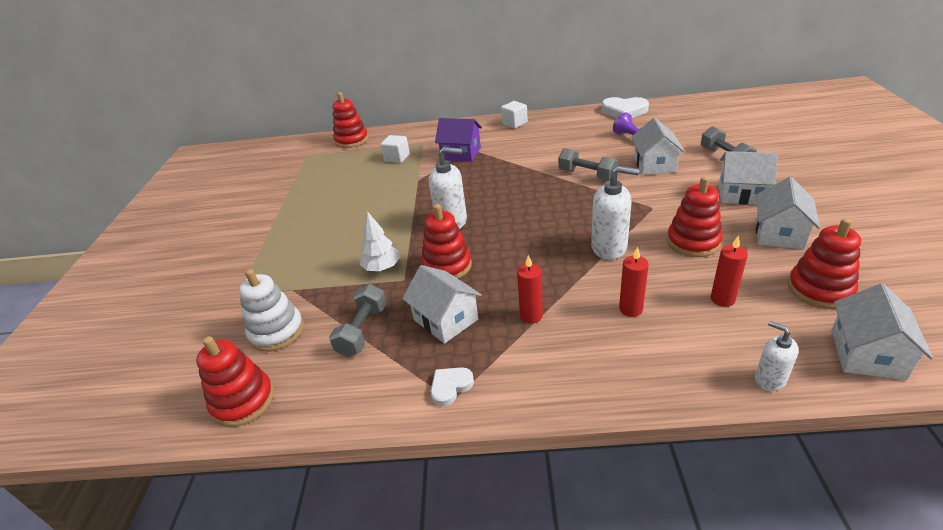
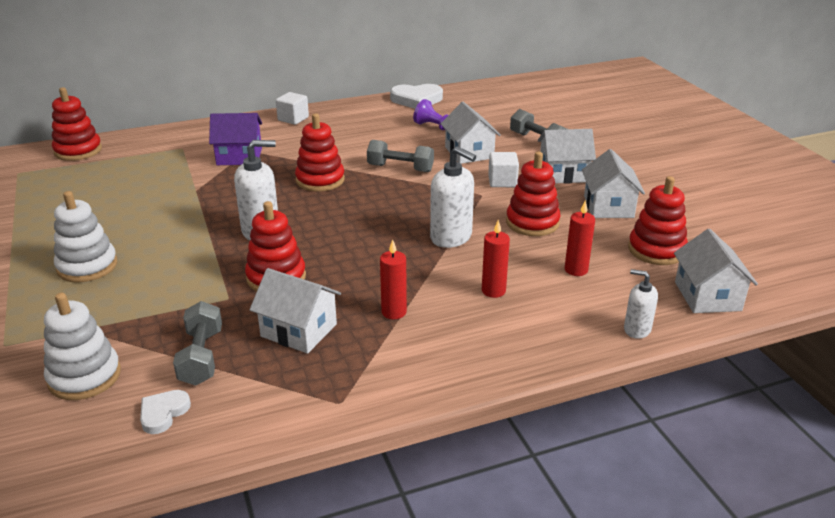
camera: 25 degrees left, 5 degrees down
red stacking toy [196,336,274,427] -> red stacking toy moved to [295,113,345,192]
white tree [360,211,400,271] -> none
white cube [380,135,410,163] -> white cube moved to [488,152,519,187]
white heart [431,367,474,406] -> white heart moved to [140,390,191,434]
white soap dispenser [591,166,640,260] -> white soap dispenser turned 45 degrees clockwise [430,146,476,248]
none -> white stacking toy [54,191,117,282]

